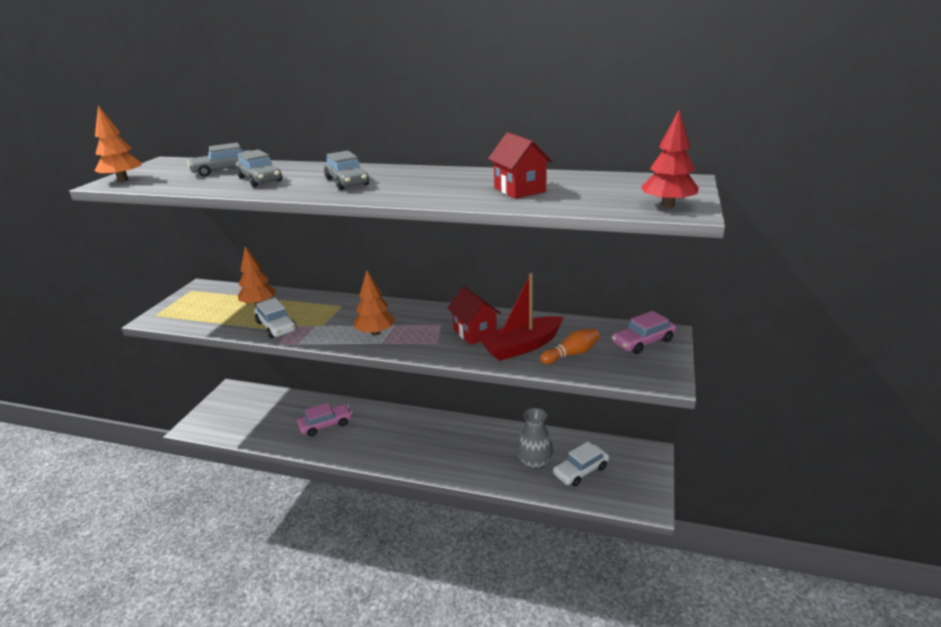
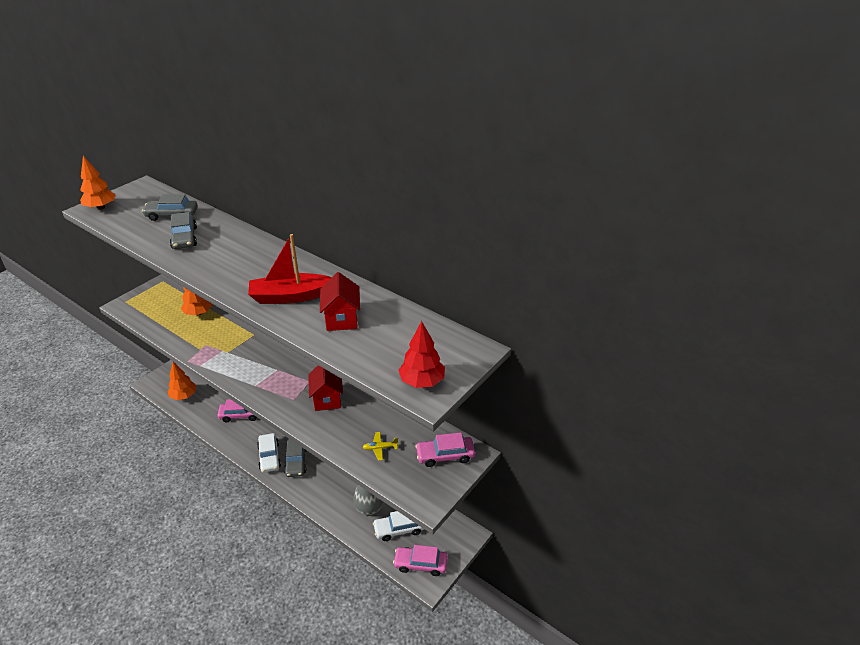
camera: 20 degrees right, 10 degrees up
white car [255,298,297,338] -> white car moved to [257,433,281,473]
grey car [324,151,369,190] -> grey car moved to [284,439,307,477]
orange tree [354,270,396,336] -> orange tree moved to [167,362,197,400]
red boat [479,273,563,361] -> red boat moved to [248,234,332,304]
orange bowling pin [540,329,600,364] -> yellow plane [363,432,399,461]
none -> pink car [393,545,448,576]

